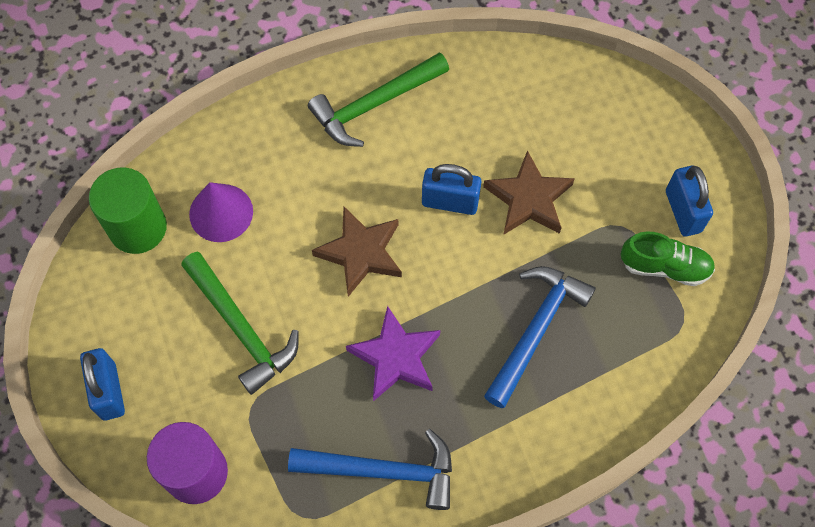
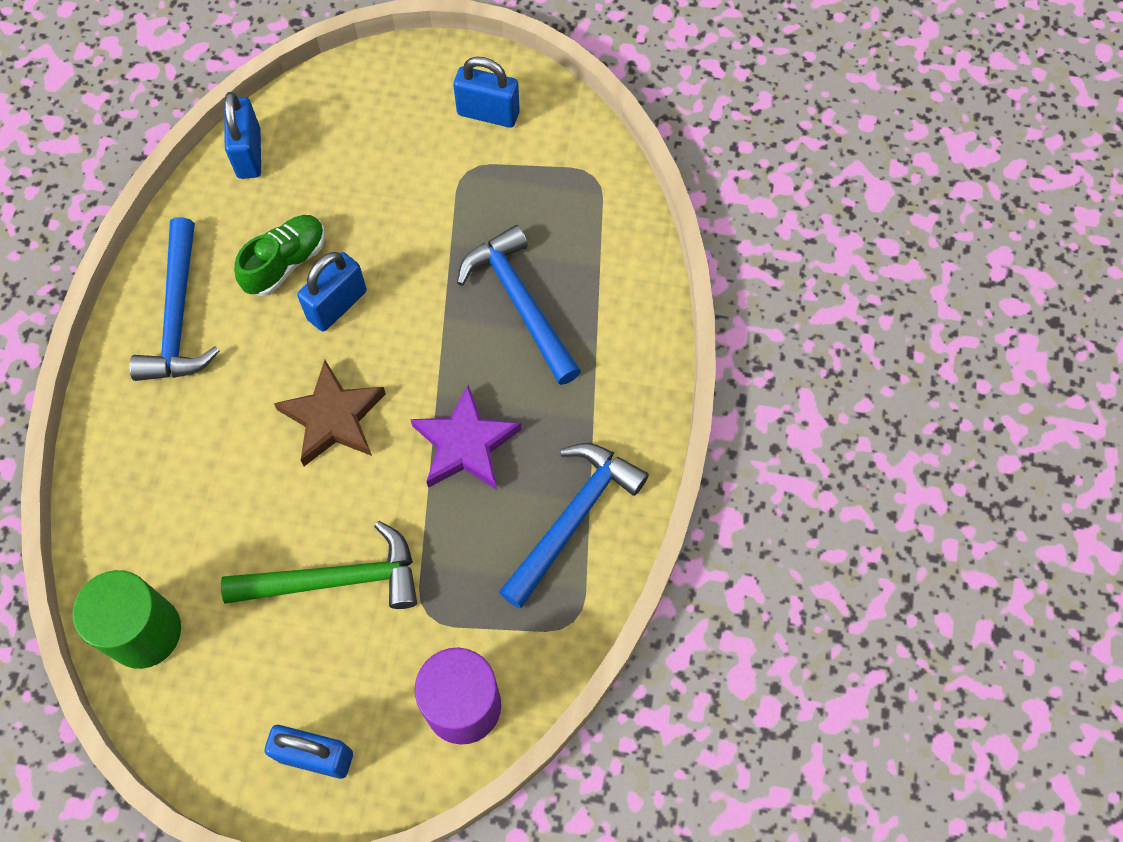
camera: 60 degrees left, 0 degrees up
purple cone [189,182,253,242] -> none
green hammer [308,52,449,147] -> blue hammer [129,217,219,381]
brown star [483,150,575,235] -> none
green shoe [621,231,715,286] -> green shoe moved to [234,215,325,296]
none -> blue padlock [224,92,261,179]

